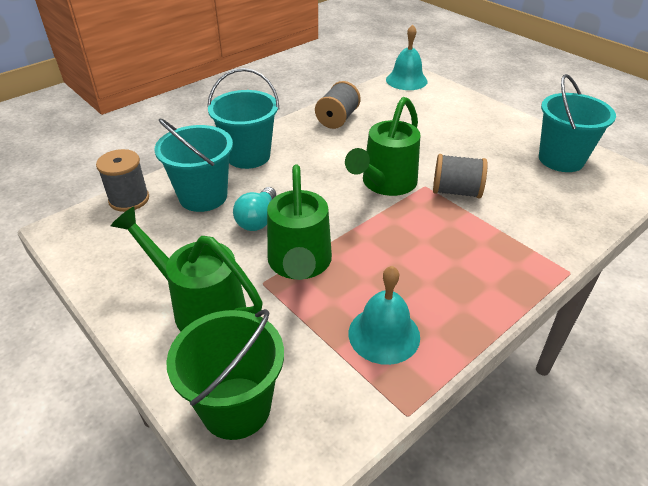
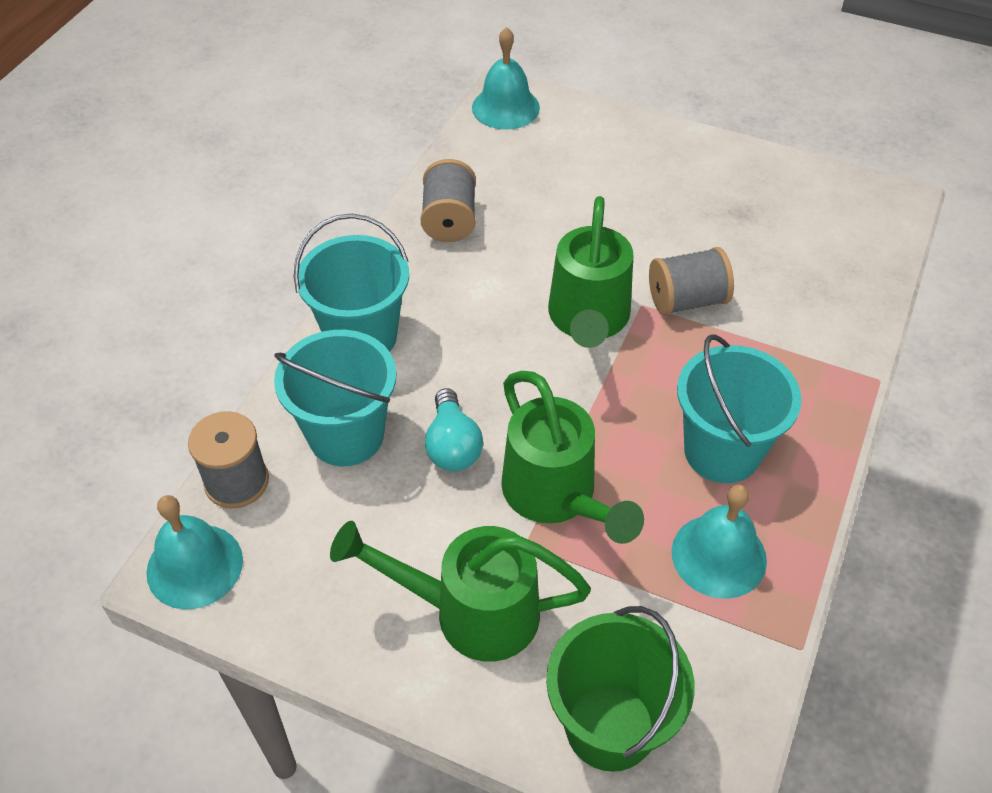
camera: 25 degrees left, 10 degrees up
turquoise bucket [539,74,616,172] -> turquoise bucket moved to [677,334,802,483]
none -> turquoise bell [146,495,243,609]

